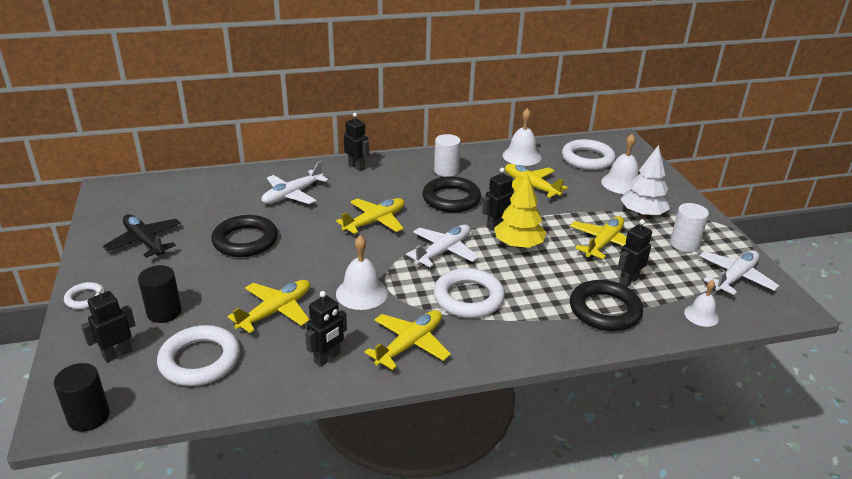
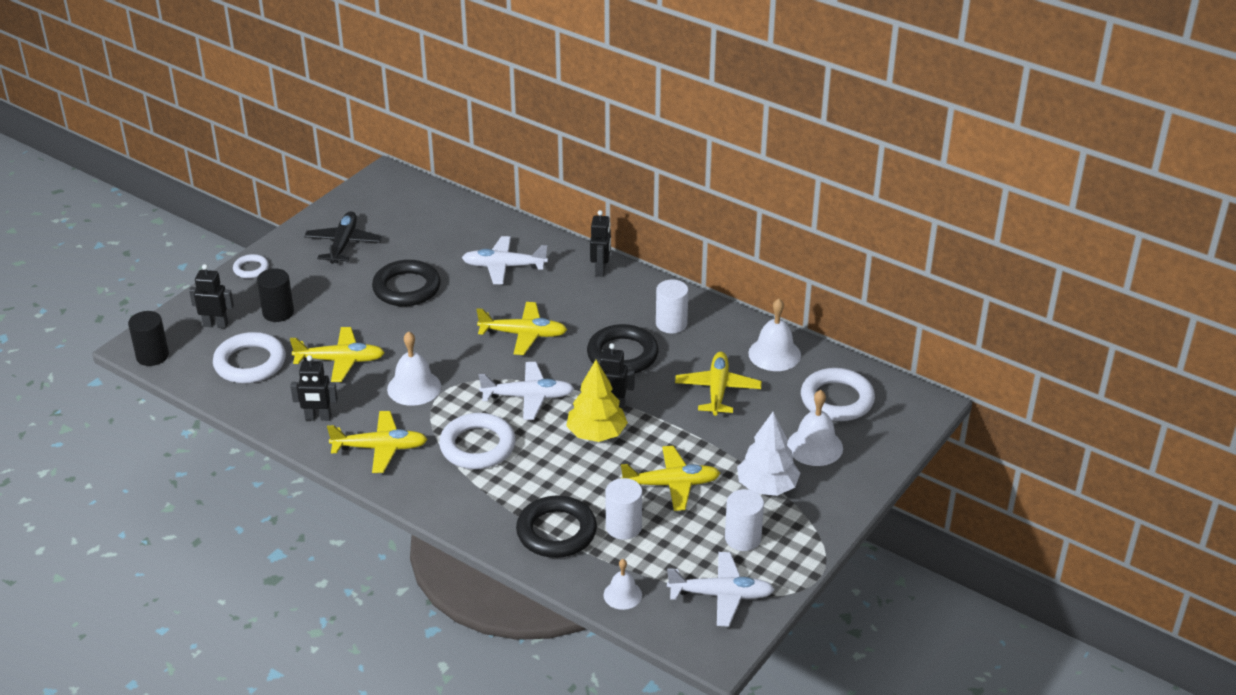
camera: 50 degrees right, 5 degrees up
black robot [618,219,652,287] -> white cylinder [606,478,642,540]

